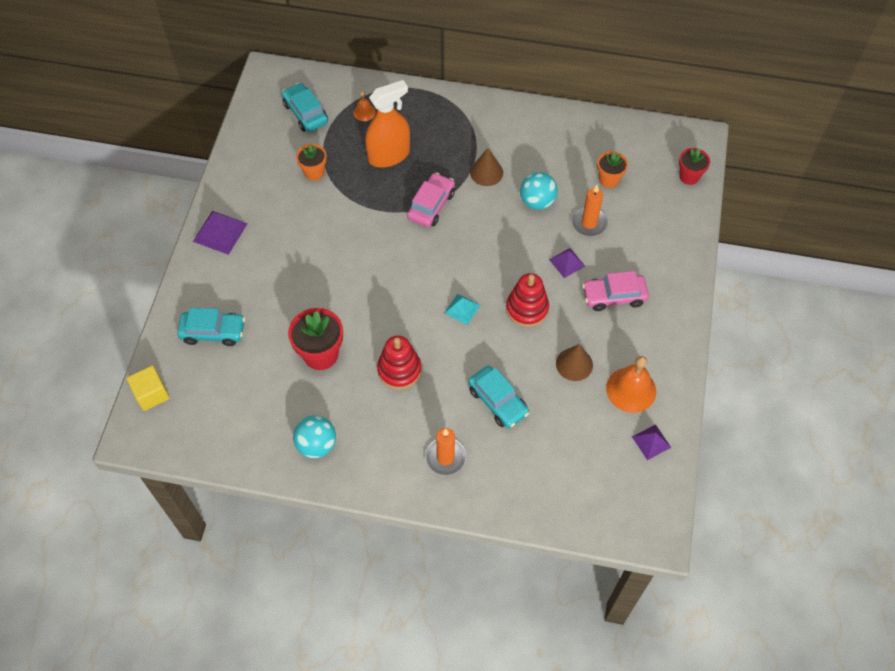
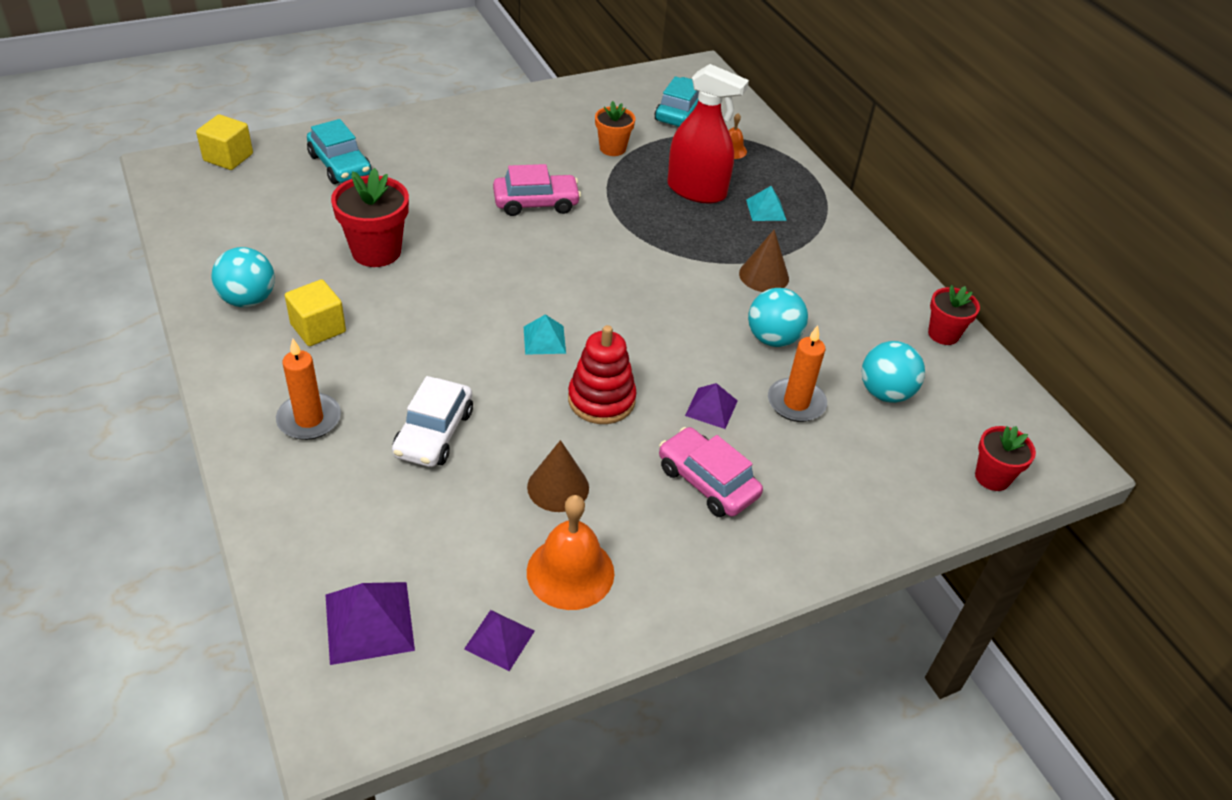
camera: 50 degrees right, 15 degrees down
purple pyramid [193,211,248,255] -> purple pyramid moved to [326,582,415,665]
orange spray bottle [365,80,410,168] -> red spray bottle [667,64,749,203]
red stacking toy [377,336,422,390] -> none
pink car [407,172,455,227] -> pink car moved to [493,164,581,216]
turquoise car [468,366,529,428] -> white car [392,376,473,467]
orange flower pot [597,151,628,188] -> turquoise ball [862,341,925,403]
none -> yellow cube [285,279,346,346]
none -> turquoise pyramid [746,186,787,221]
none -> red flower pot [928,285,980,345]

